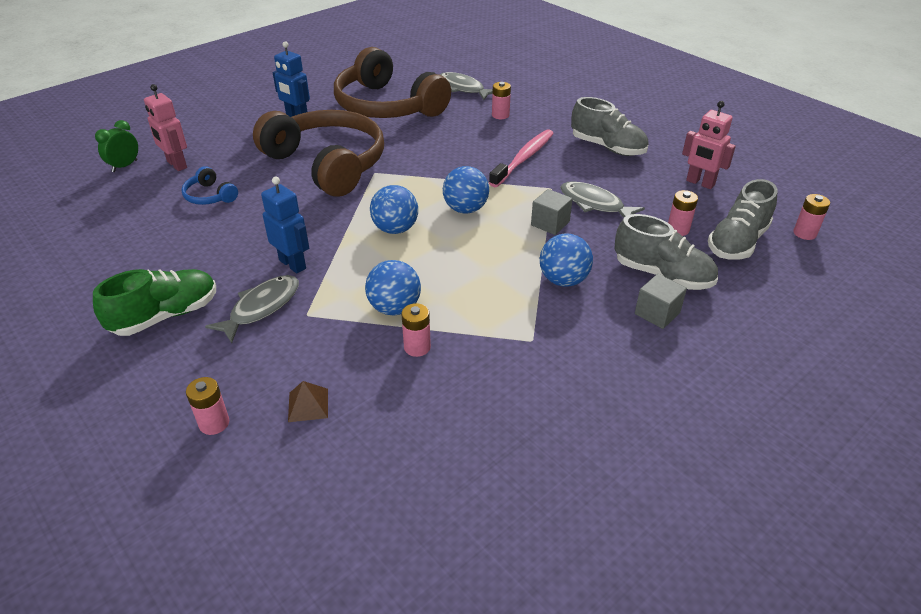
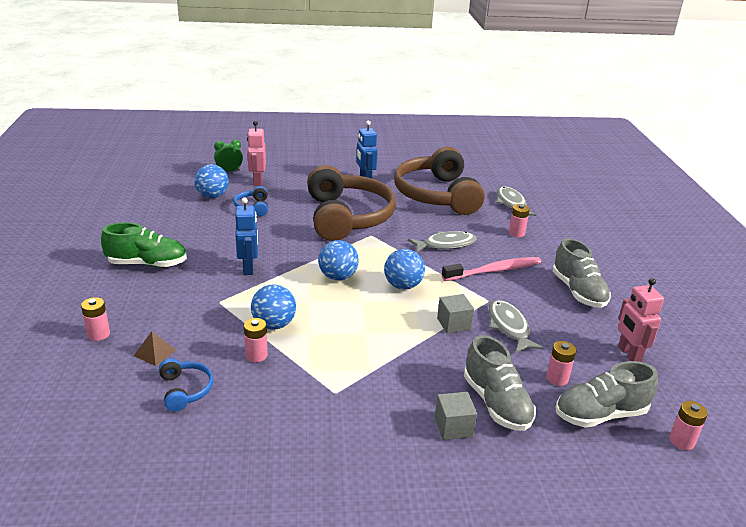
camera: 35 degrees right, 10 degrees down
grey fish [205,275,299,343] -> grey fish moved to [408,231,477,253]
blue ball [540,234,593,287] -> blue ball moved to [194,164,229,198]
none -> blue headphones [159,358,213,411]

